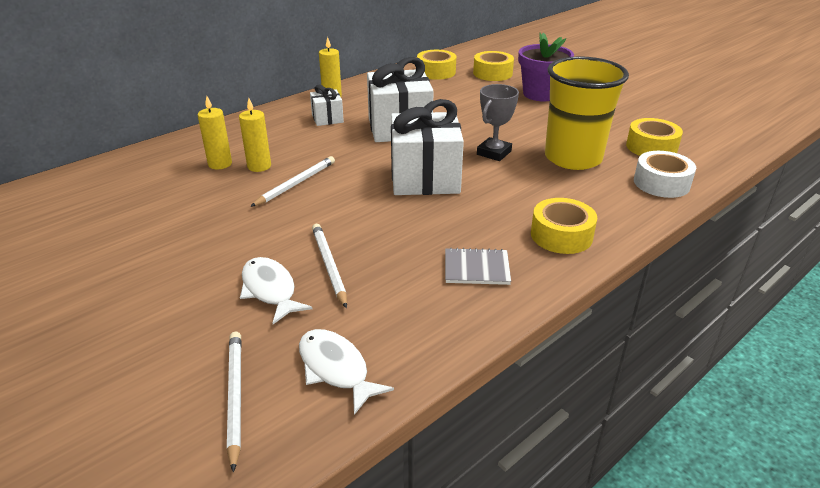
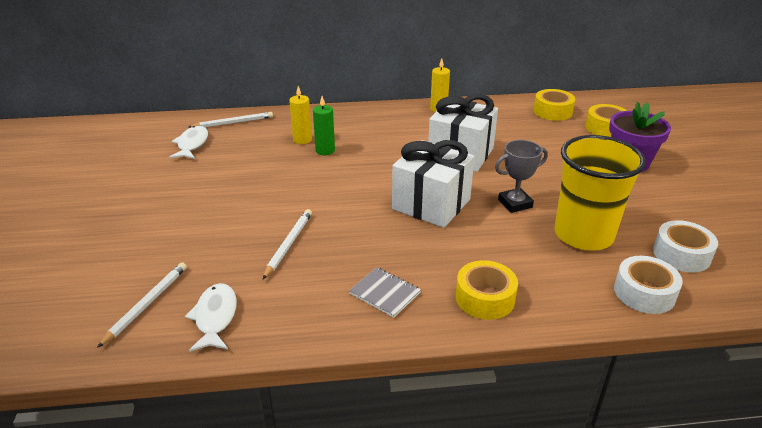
camera: 35 degrees right, 0 degrees up
yellow candle [239,98,271,172] -> green candle [313,96,335,155]
white fish [240,257,312,324] -> white fish moved to [169,126,208,159]
white pencil [250,156,335,207] -> white pencil moved to [188,112,273,128]
white gift [310,85,344,126] -> none
yellow tape [626,118,683,156] -> white tape [653,220,718,272]

